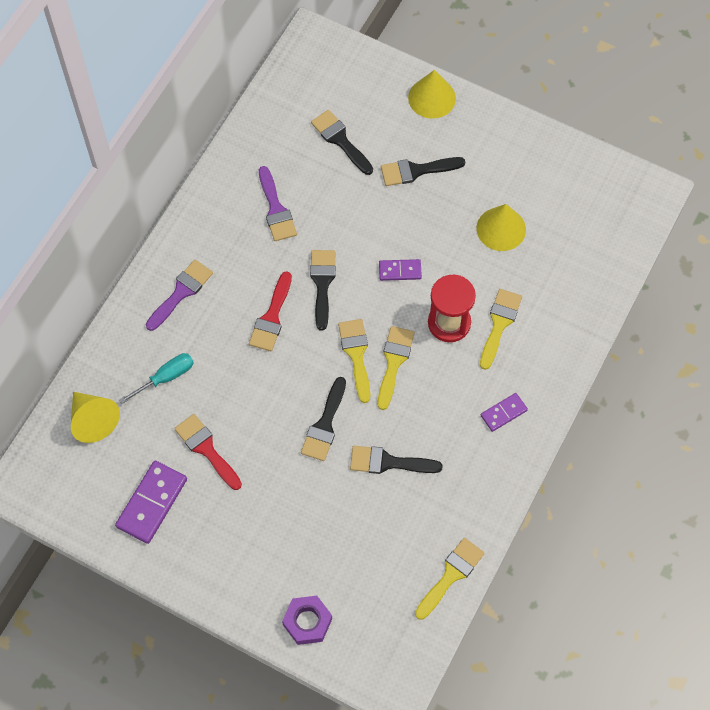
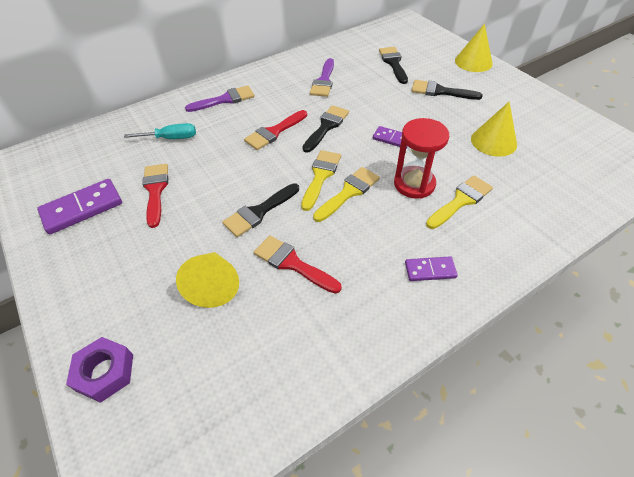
camera: 30 degrees right, 15 degrees down
yellow cone [71,392,120,443] -> yellow cone moved to [176,252,239,308]
black brush [350,446,443,474] -> red brush [254,235,342,294]
yellow brush [415,538,485,620] -> none

